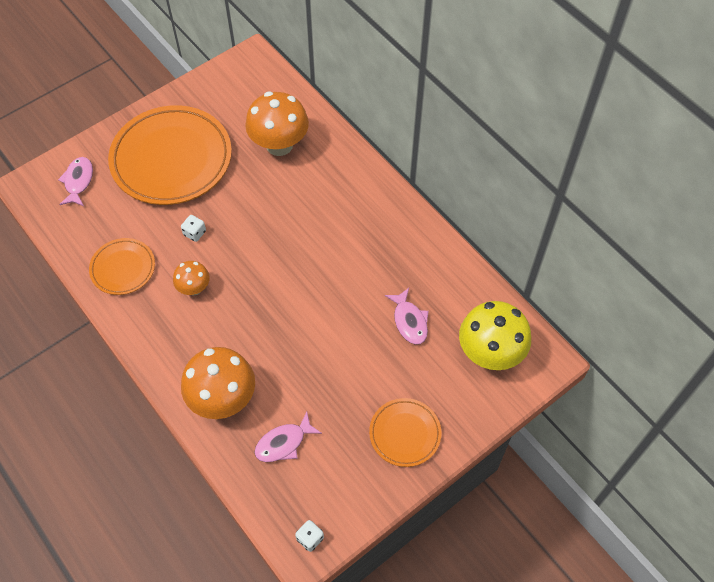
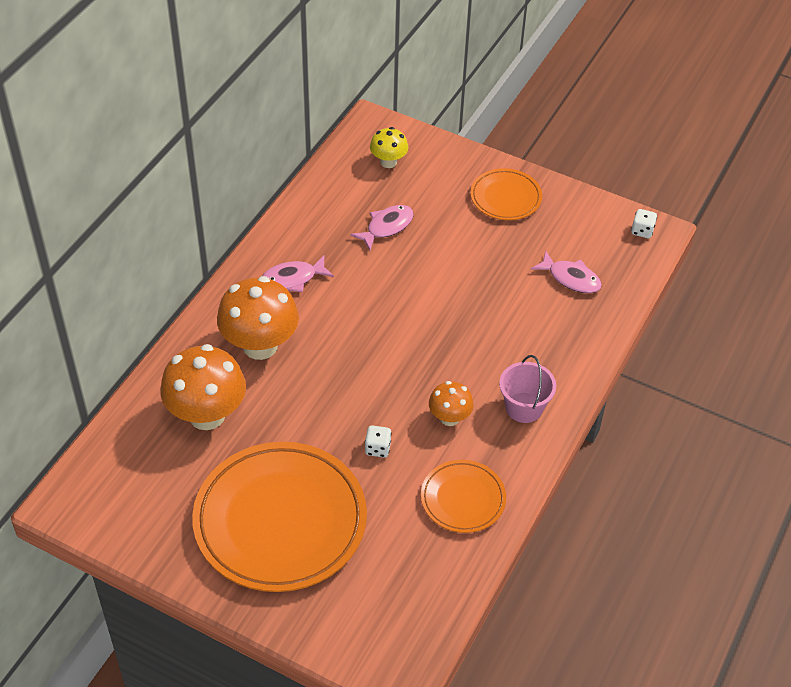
camera: 115 degrees left, 10 degrees down
pink fish [58,157,93,206] -> pink fish moved to [262,256,334,292]
orange mushroom [181,347,255,419] -> orange mushroom moved to [217,276,299,360]
yellow mushroom [459,301,531,370] -> yellow mushroom [370,127,408,168], size x0.54
none -> pink bucket [499,355,556,423]

